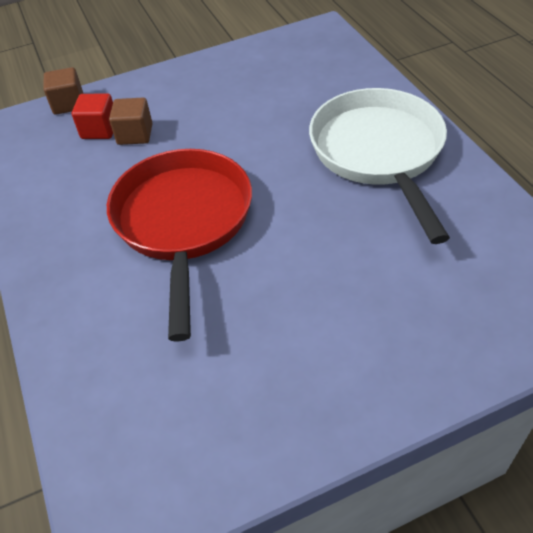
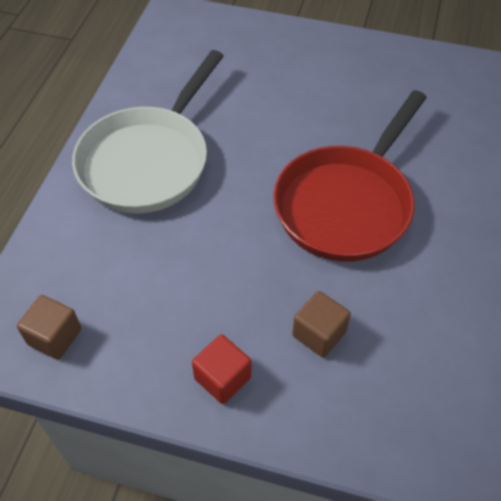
camera: 145 degrees left, 5 degrees up
brown cube [44,67,83,115] -> brown cube moved to [17,295,81,359]
red cube [72,93,113,139] -> red cube moved to [192,334,251,404]

